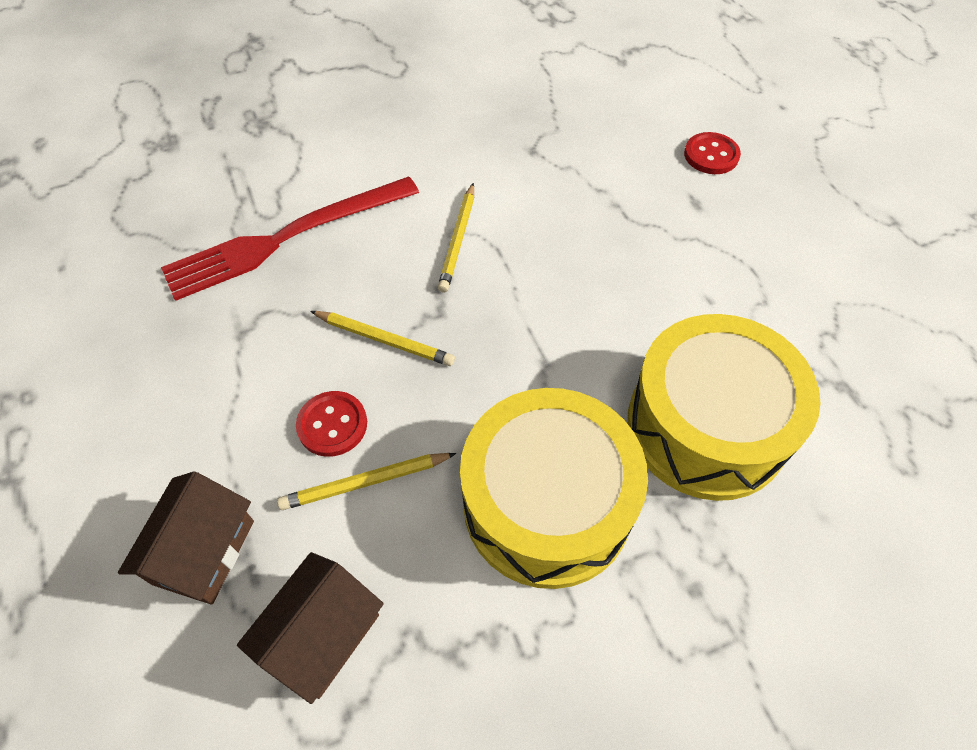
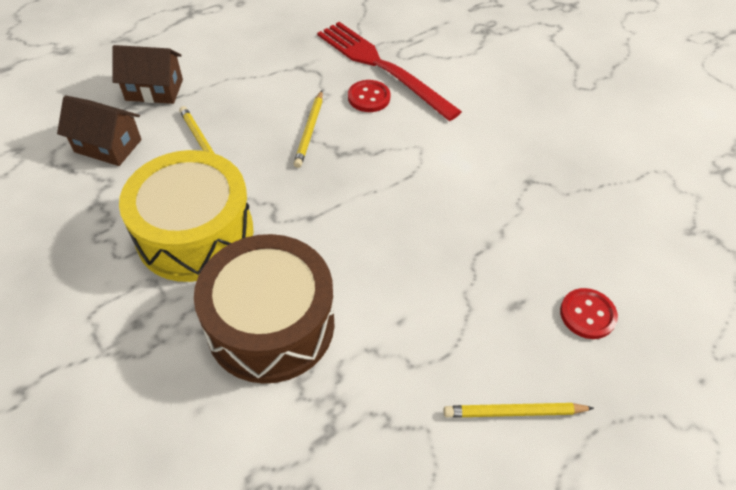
camera: 75 degrees right, 5 degrees down
red button [296,391,367,457] -> red button moved to [348,80,390,112]
yellow pencil [438,183,474,293] -> yellow pencil moved to [444,403,594,418]
yellow drum [627,314,821,501] -> brown drum [194,234,334,384]

